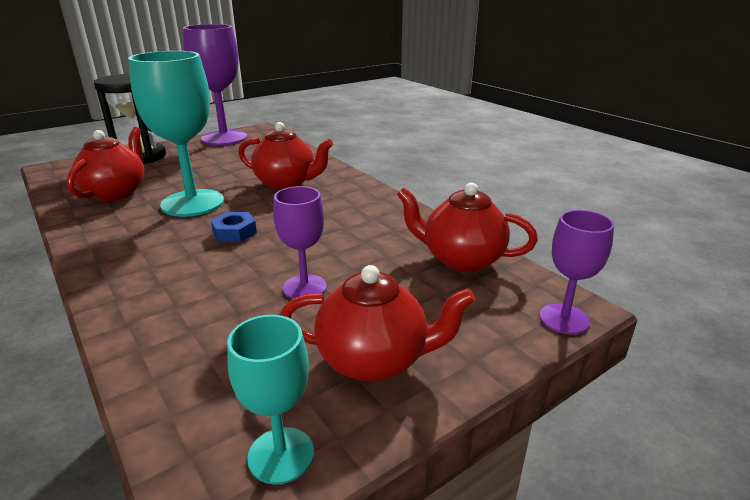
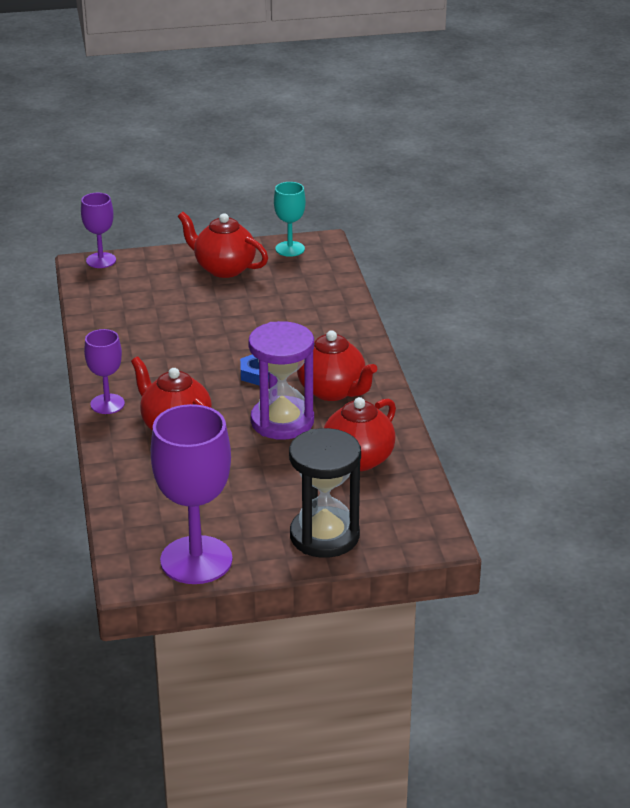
camera: 155 degrees left, 5 degrees up
turquoise goblet [128,51,224,217] -> purple hourglass [248,321,314,440]
purple goblet [273,186,327,299] -> purple goblet moved to [84,329,125,414]
red teapot [397,182,538,272] -> red teapot moved to [297,330,377,401]

